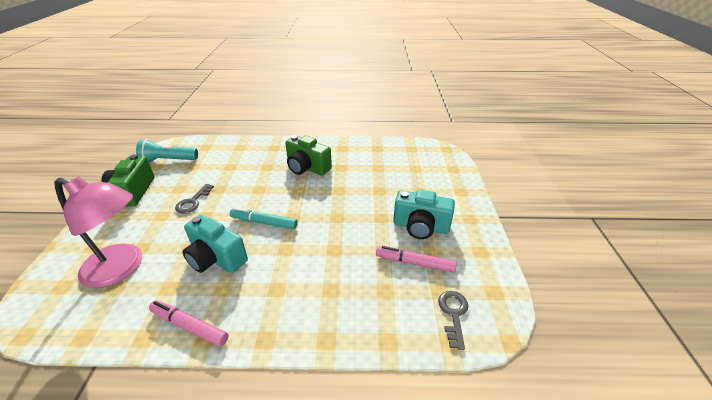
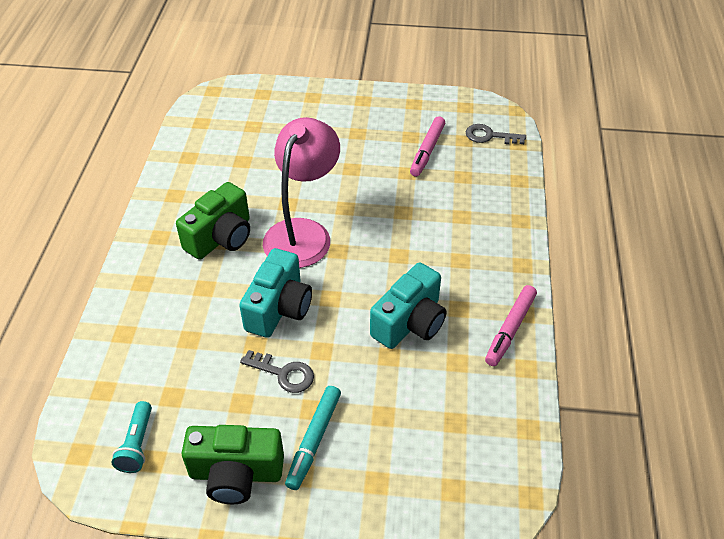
camera: 85 degrees left, 10 degrees up
pink lamp [54,177,142,288] -> pink lamp moved to [263,117,340,268]
turquoise flashlight [136,139,198,163] -> turquoise flashlight [111,401,152,473], size x0.67
turquoise marker [230,208,298,229] -> turquoise marker moved to [285,386,341,490]
turquoise camera [393,190,455,239] -> turquoise camera moved to [239,248,312,338]

